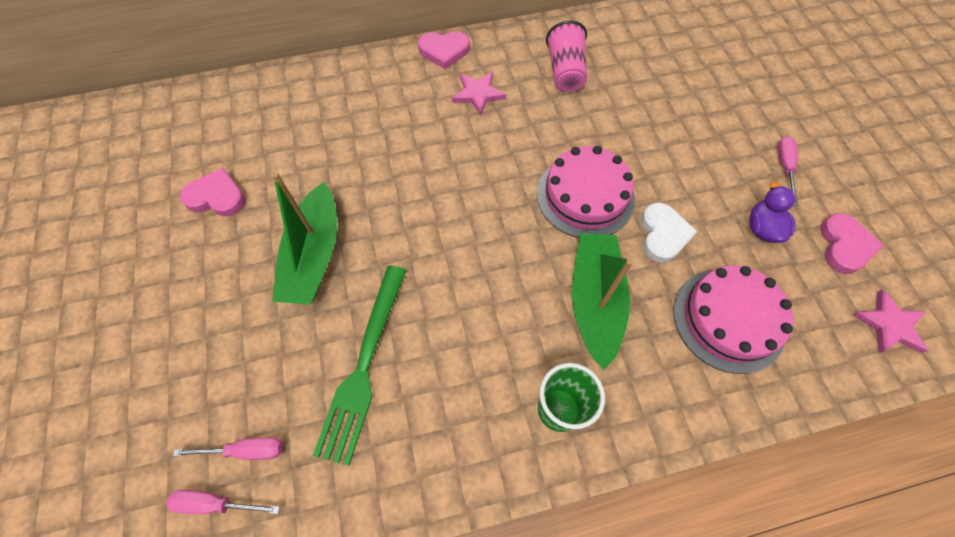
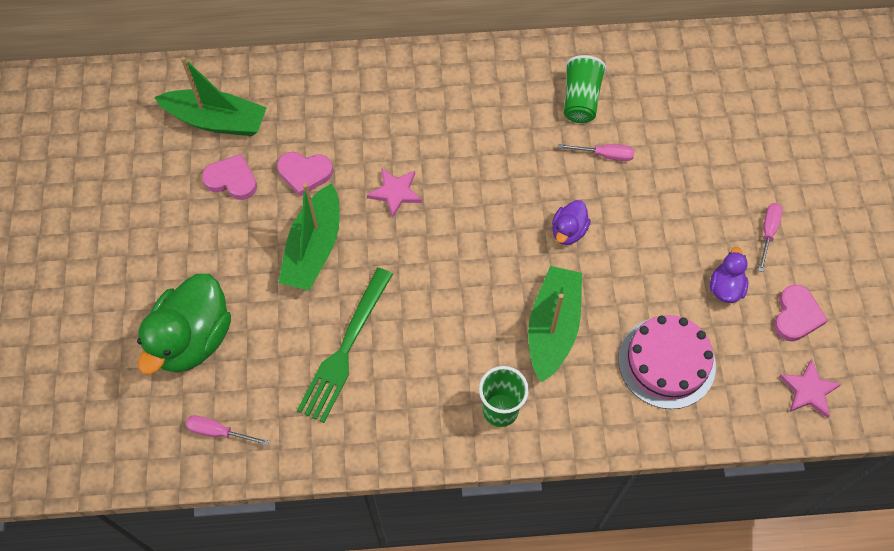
camera: 10 degrees right, 0 degrees up
pink screwdriver [173,438,283,460] -> pink screwdriver moved to [558,144,634,161]
pink heart [418,31,470,69] -> pink heart moved to [277,152,333,197]
pink star [452,72,506,116] -> pink star moved to [367,168,422,218]
pink cake [537,146,635,238] -> purple duck [552,200,591,245]
pink cup [546,21,587,92] -> green cup [564,55,607,123]
white heart [641,202,698,263] -> none
none -> green duck [137,274,231,375]
none -> green boat [154,57,267,136]

